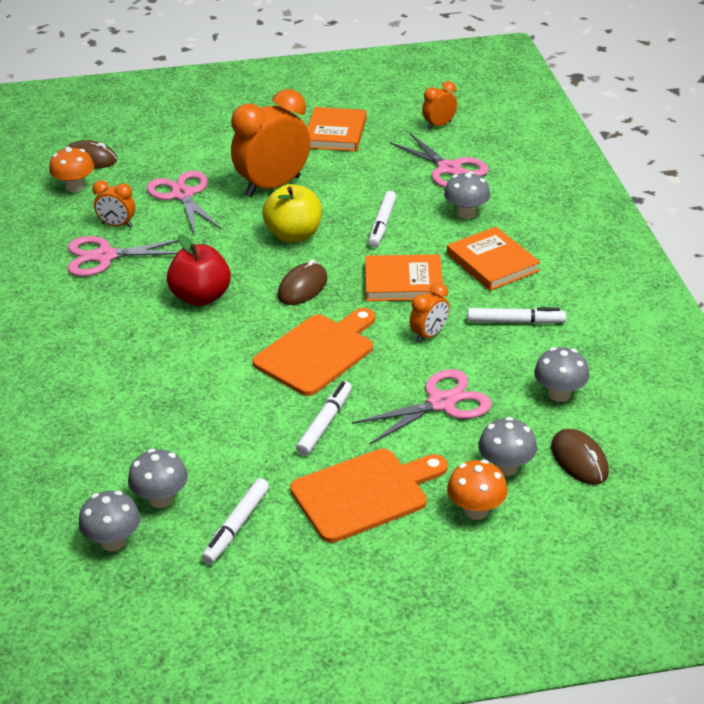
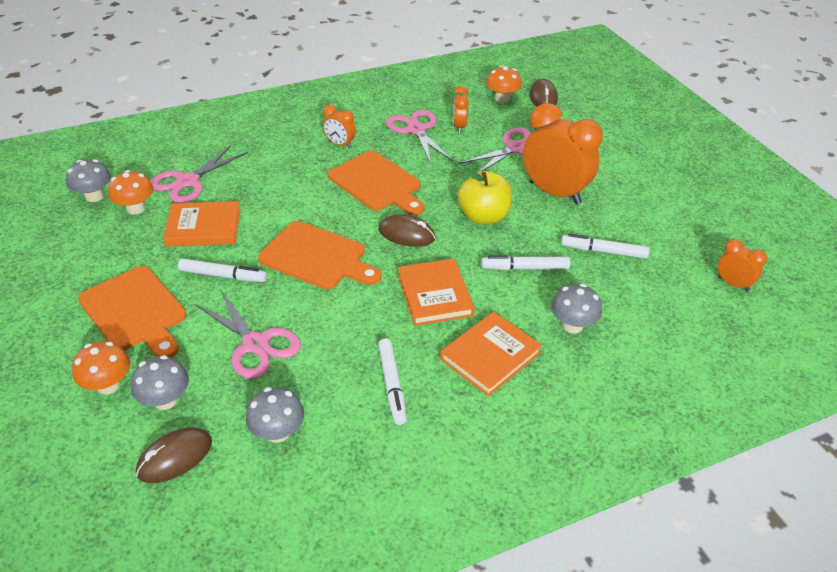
camera: 75 degrees right, 5 degrees up
grey mushroom [128,449,188,508] -> orange mushroom [108,170,153,214]
red apple [167,235,231,306] -> orange cutting board [328,151,425,215]
white marker [202,478,269,564] -> white marker moved to [561,234,650,259]
orange book [307,107,367,151] -> orange book moved to [163,201,240,247]
pink scissors [390,132,489,188] -> pink scissors moved to [150,145,248,203]
orange clock [410,283,450,343] -> orange clock moved to [323,105,356,148]

